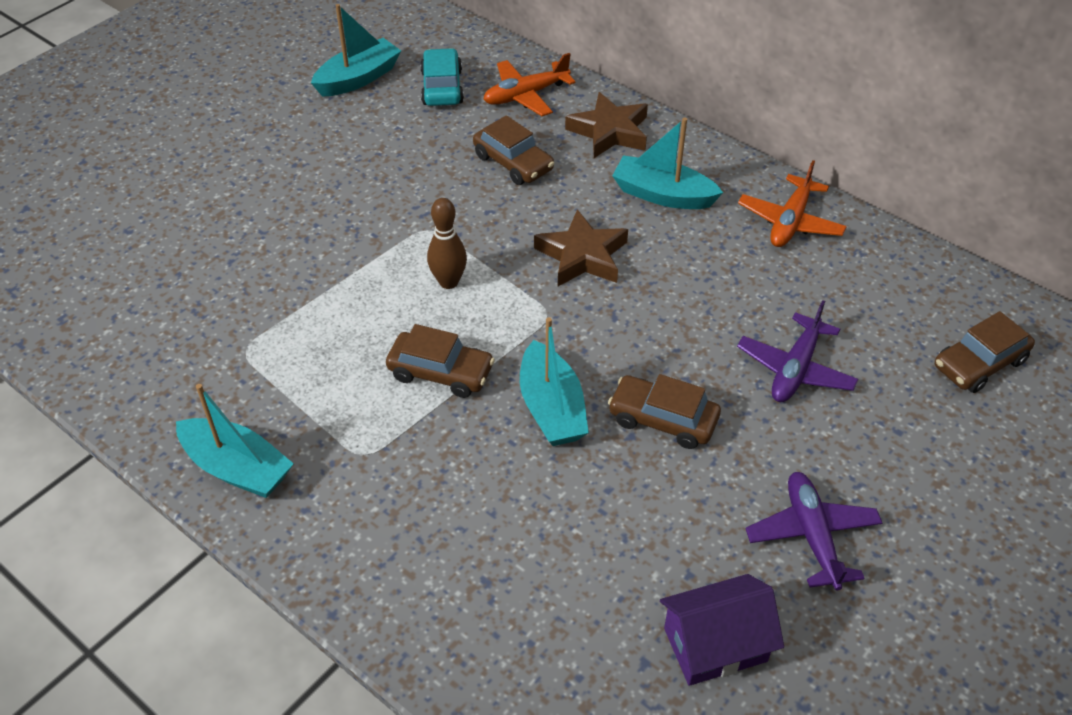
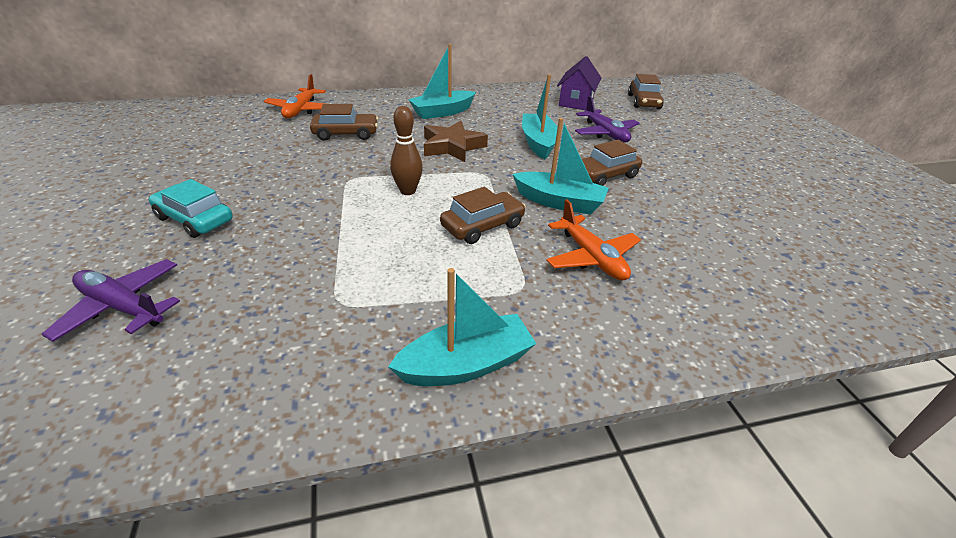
camera: 55 degrees left, 10 degrees down
turquoise boat [311,4,401,97] -> turquoise boat moved to [522,74,558,159]
turquoise car [420,48,464,106] -> turquoise car moved to [149,179,232,238]
brown star [565,92,648,158] -> none
purple house [660,574,784,686] -> purple house moved to [557,56,602,110]
orange plane [738,160,847,247] -> orange plane moved to [546,199,641,281]
purple plane [746,472,882,590] -> purple plane moved to [42,259,180,342]

